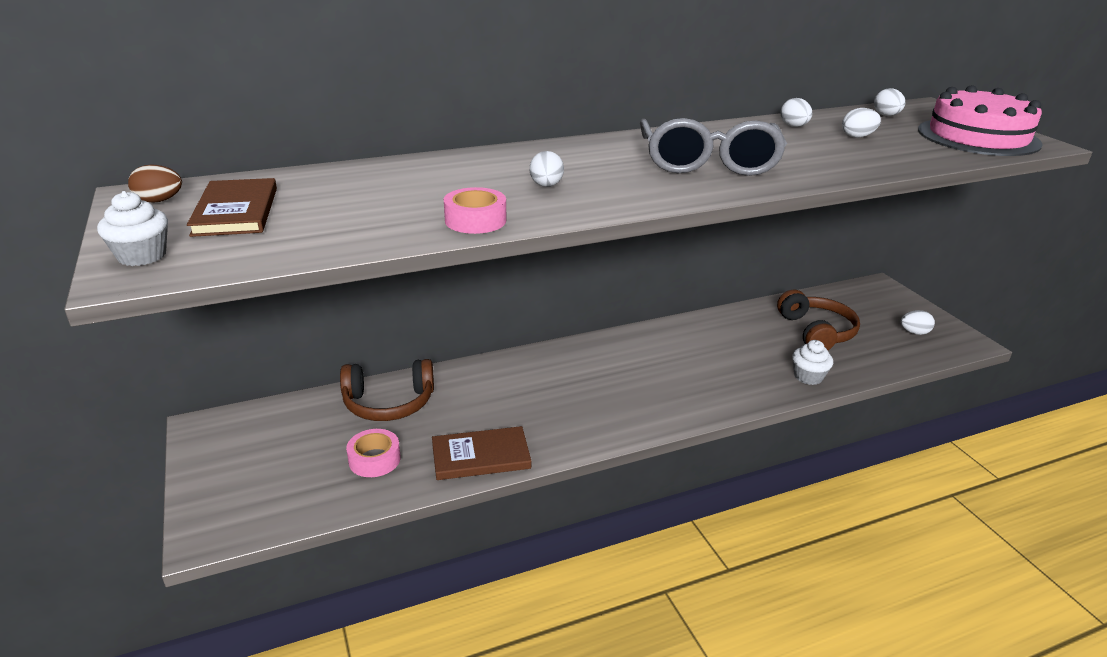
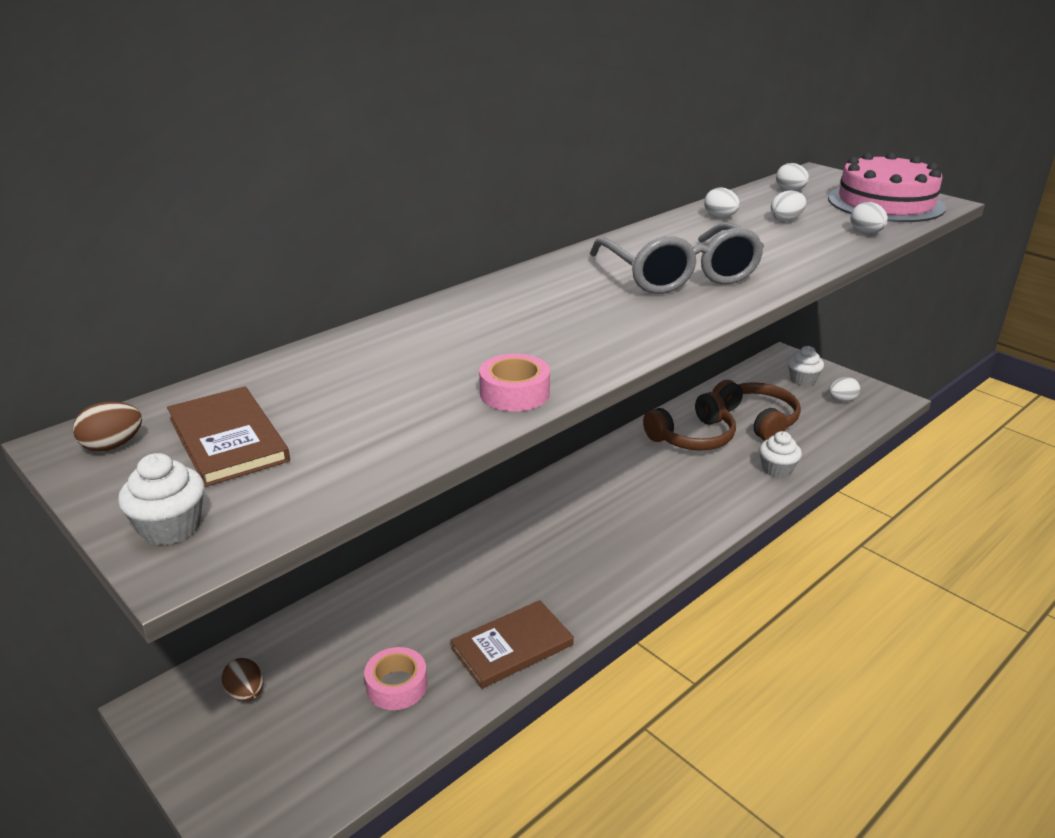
camera: 20 degrees left, 0 degrees up
brown headphones [340,359,434,421] -> brown headphones moved to [643,392,736,450]
white egg [530,151,564,187] -> white egg moved to [850,202,888,233]
none -> brown egg [222,658,264,702]
none -> white cupcake [788,346,824,386]

